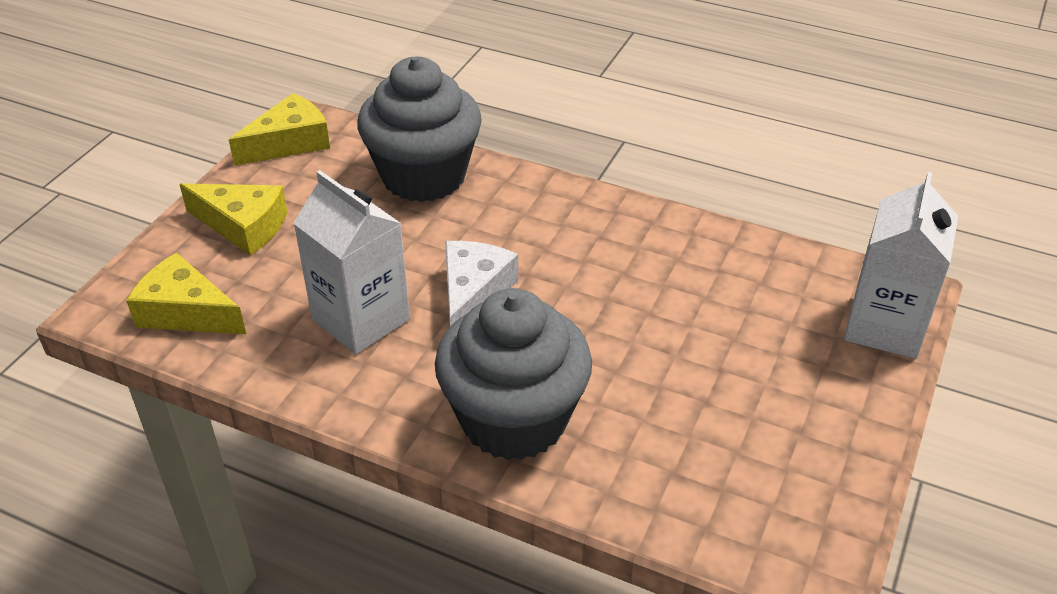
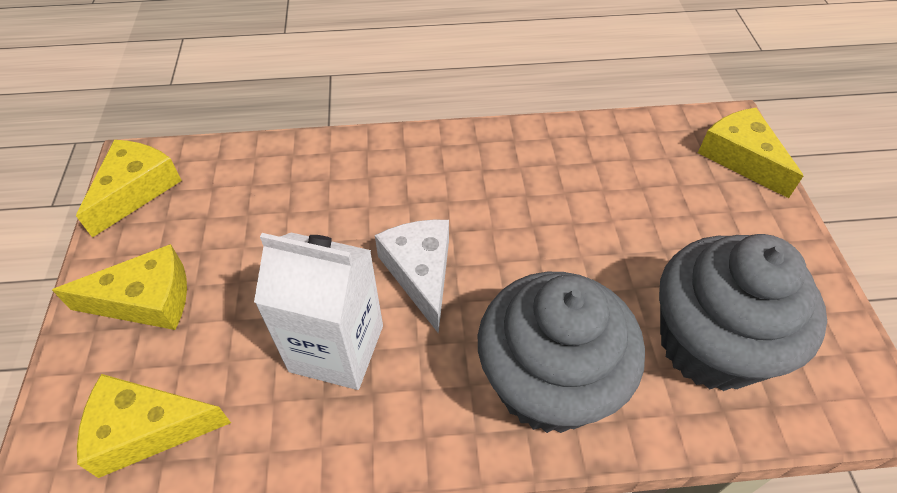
camera: 30 degrees left, 10 degrees up
grey cupcake [357,56,482,202] -> grey cupcake moved to [659,234,827,391]
white carton [844,172,958,359] -> yellow cheese [698,108,803,198]

